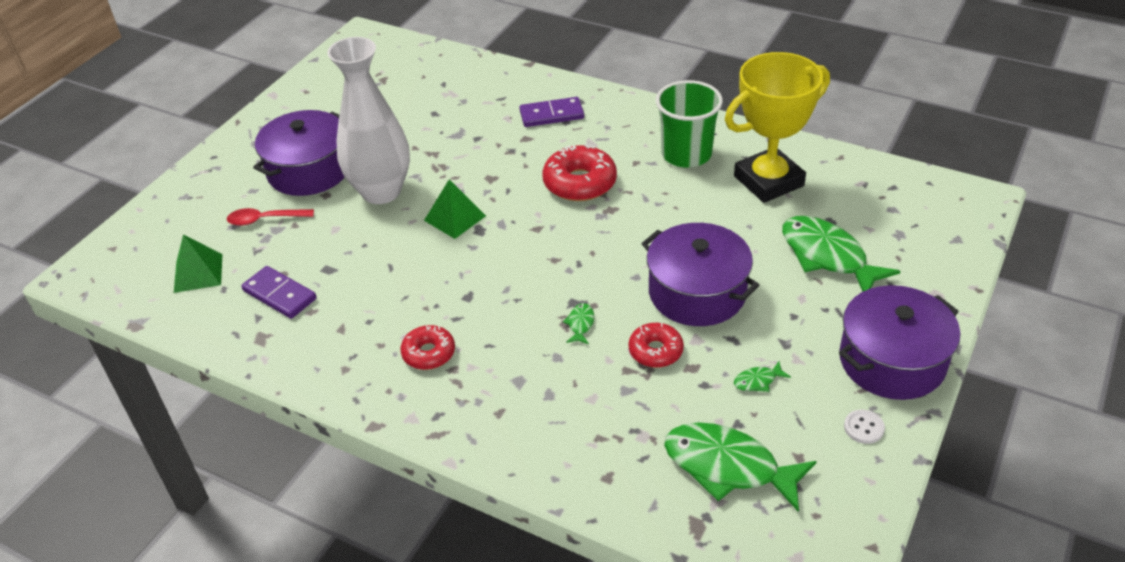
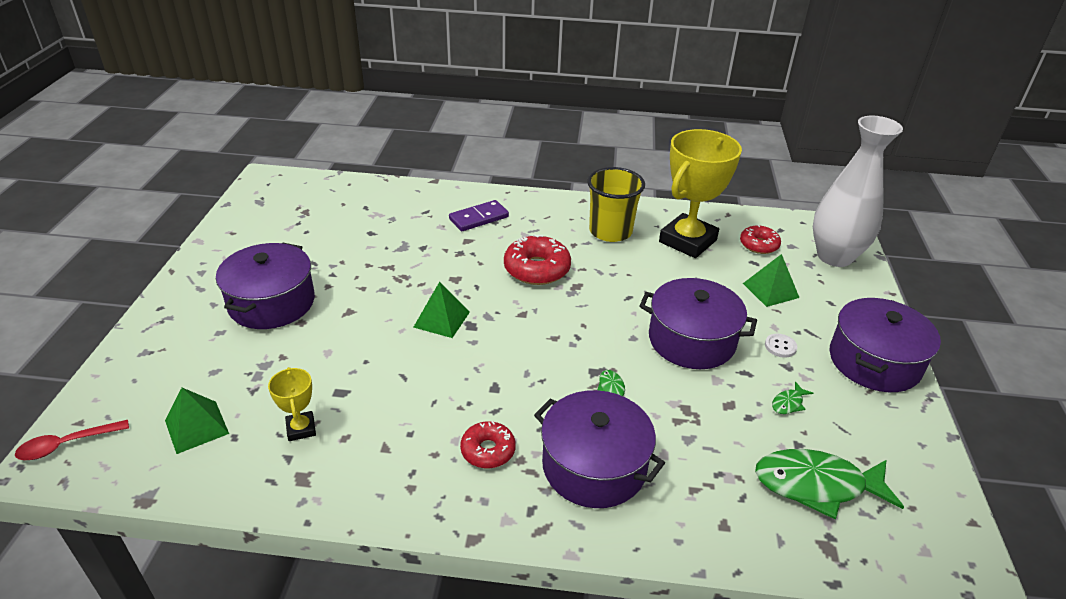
camera: 25 degrees left, 5 degrees down
red spoon [227,208,314,226] -> red spoon moved to [15,420,129,460]
purple domino [241,266,317,319] -> yellow trophy [268,367,316,441]
white vase [327,37,410,204] -> white vase moved to [813,116,903,267]
red donut [629,323,684,368] -> red donut moved to [740,225,781,254]
green cup [656,80,723,168] -> yellow cup [587,167,645,242]
green fish [782,216,900,292] -> green pyramid [743,254,800,307]
white button [844,410,885,444] -> white button moved to [765,334,797,358]
none -> purple pot [534,390,665,508]

